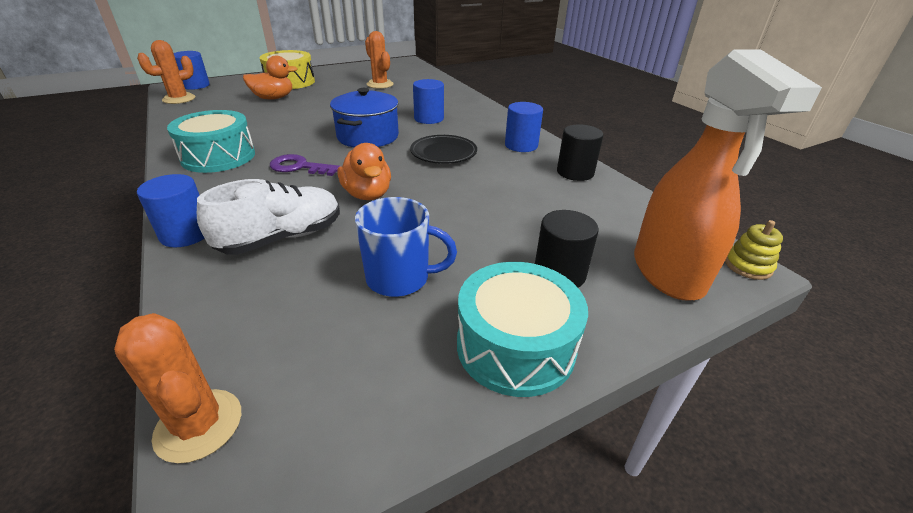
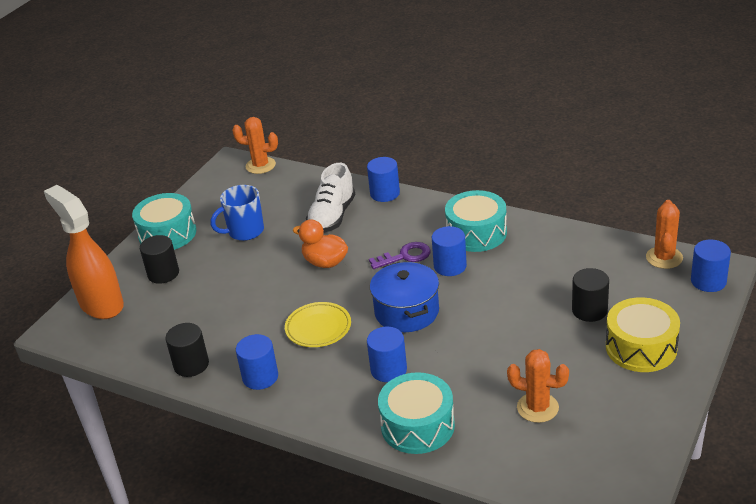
camera: 150 degrees right, 0 degrees up
orange duck [243,55,298,100] -> black cylinder [572,268,609,322]
black plate [410,135,477,164] -> yellow plate [285,302,351,347]
yellow stacking toy [725,220,783,280] -> none
none -> turquoise drum [378,372,455,454]
none -> blue cylinder [432,226,467,276]

